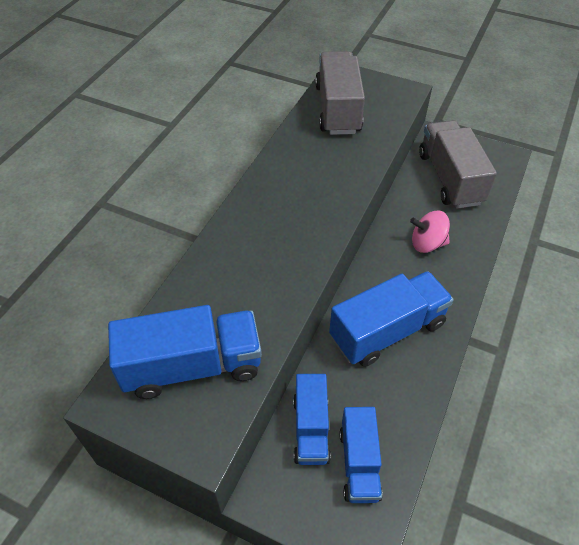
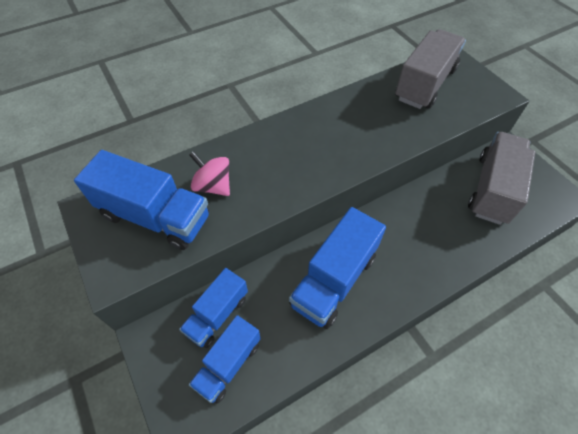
camera: 35 degrees right, 5 degrees up
blue truck [329,271,454,367] -> blue truck turned 120 degrees clockwise [289,207,386,329]
pink spinning top [410,211,450,253] -> pink spinning top moved to [189,151,230,196]

